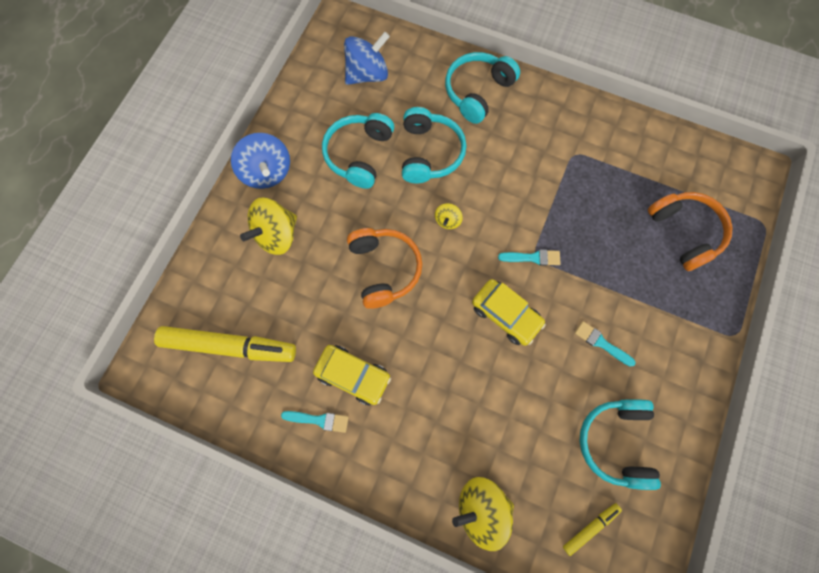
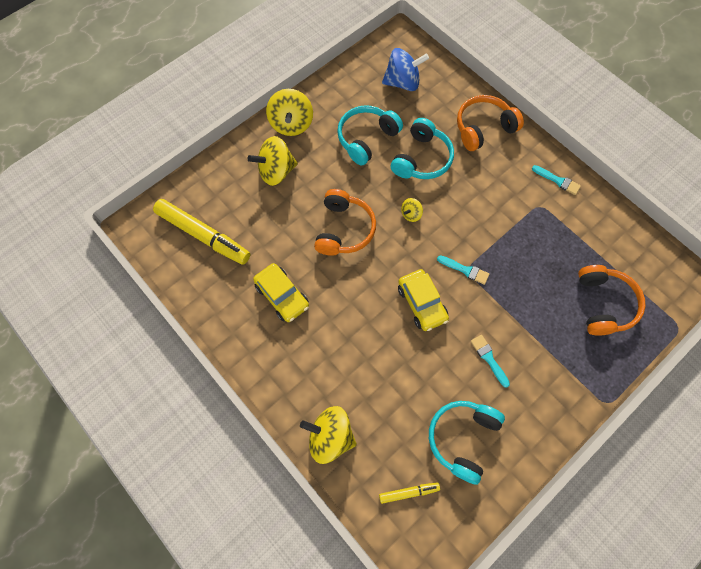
camera: 25 degrees right, 5 degrees down
blue spinning top [231,133,290,189] -> yellow spinning top [266,89,313,136]
turquoise brush [281,411,349,433] -> turquoise brush moved to [532,165,581,195]
turquoise headphones [445,52,520,124] -> orange headphones [457,95,524,151]

